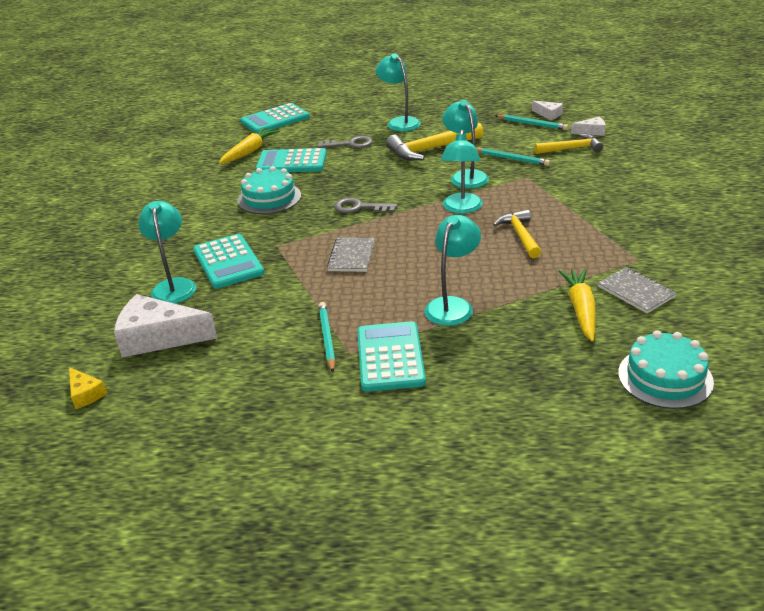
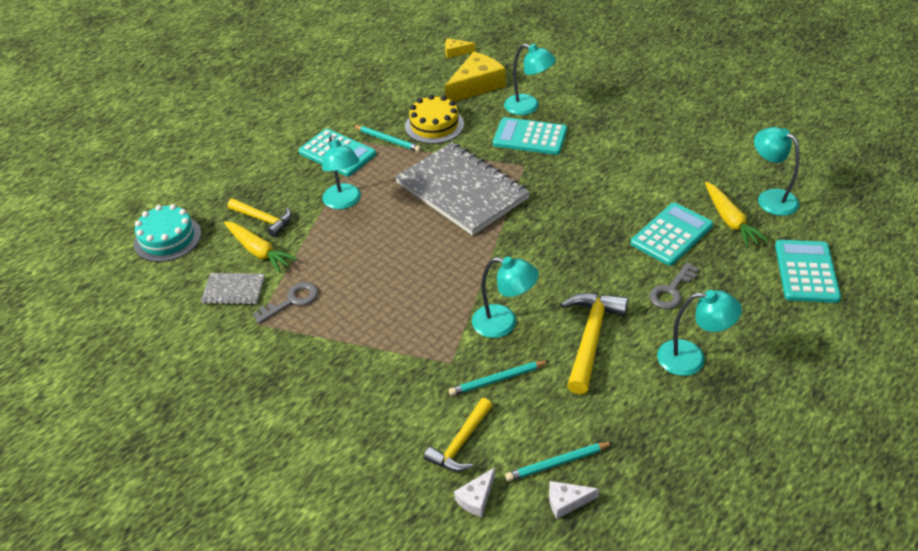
camera: 130 degrees right, 10 degrees up
white cheese [114,294,217,358] -> yellow cheese [445,52,506,102]
turquoise cake [238,166,301,214] -> none
grey notebook [327,237,375,272] -> grey notebook [395,142,530,236], size x2.24
grey key [334,198,398,213] -> grey key moved to [253,282,318,324]
turquoise lamp [441,130,483,214] -> turquoise lamp moved to [754,127,800,216]
yellow hammer [493,210,541,258] -> yellow hammer moved to [227,199,291,237]
none -> yellow cake [405,95,464,144]

